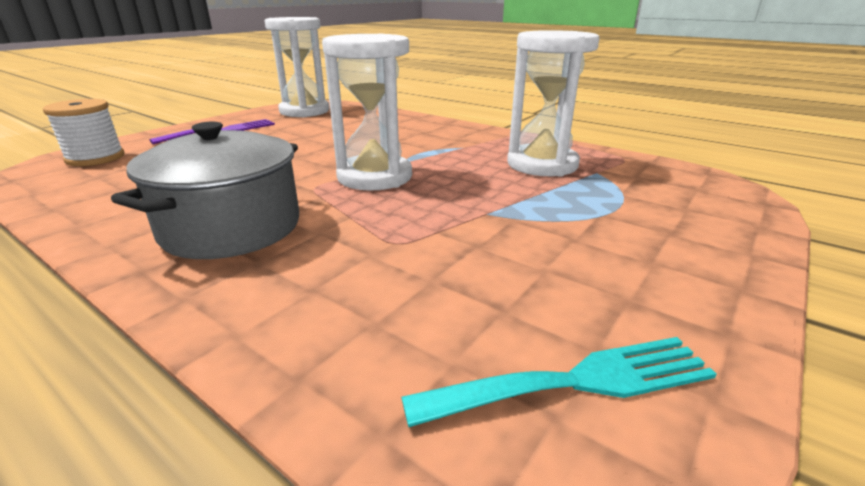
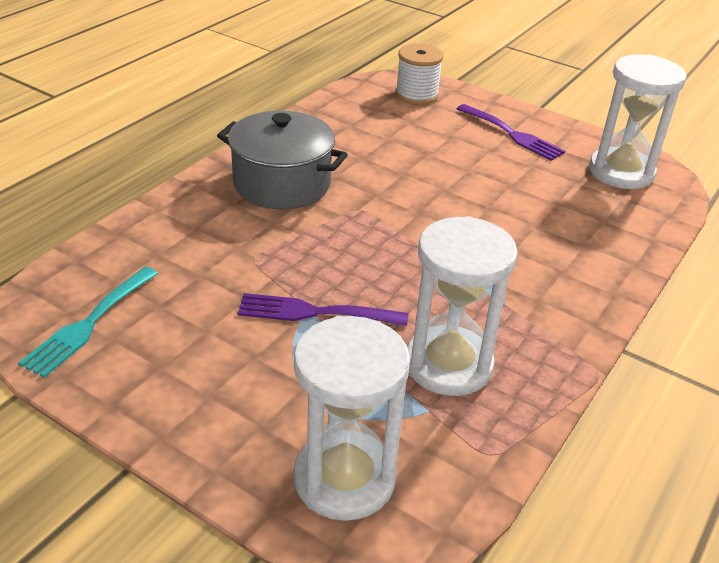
camera: 85 degrees right, 10 degrees up
white hourglass [322,34,412,191] -> white hourglass moved to [294,316,410,521]
turquoise fork [401,337,717,427] -> turquoise fork turned 45 degrees clockwise [18,267,158,378]
none -> purple fork [238,293,408,326]

